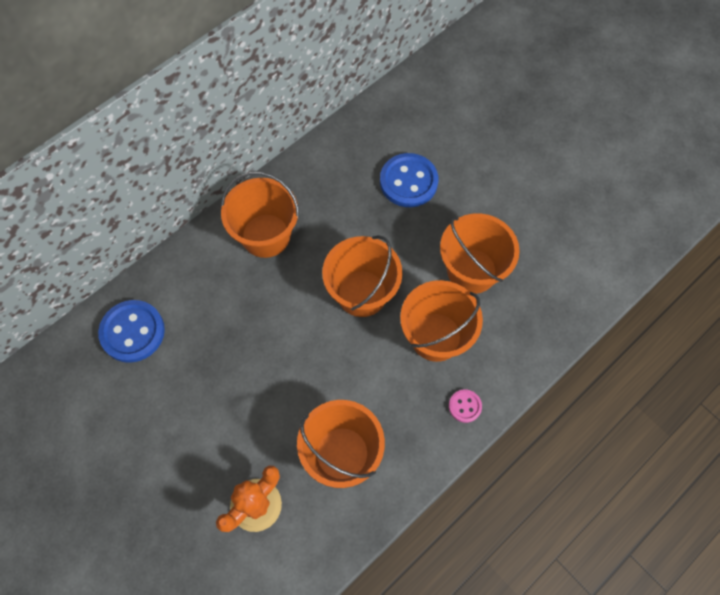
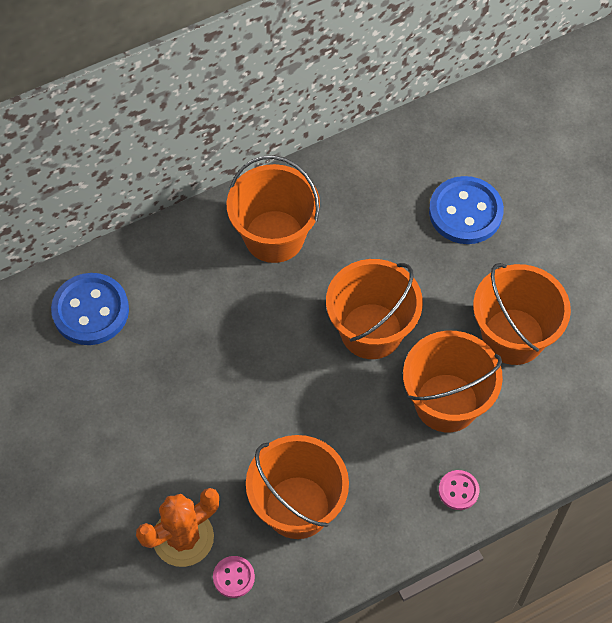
camera: 15 degrees right, 5 degrees down
none -> pink button [213,556,255,598]

